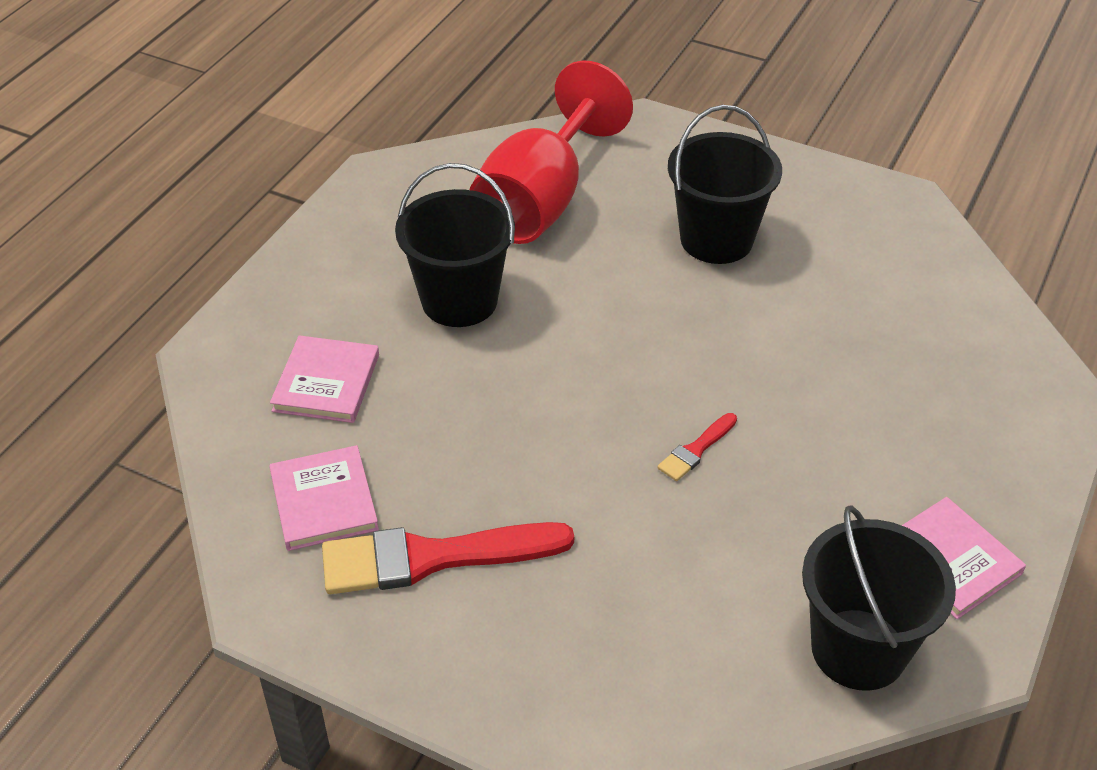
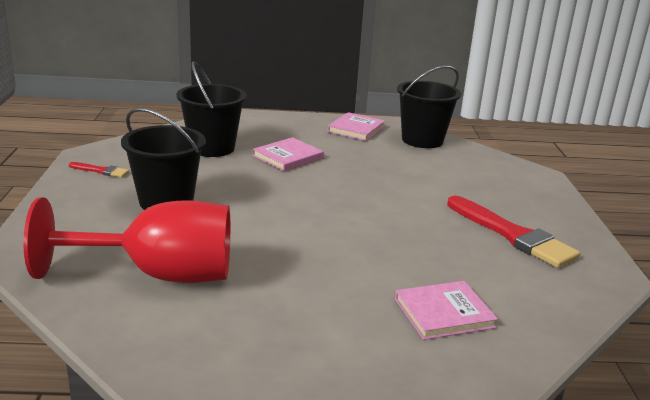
camera: 120 degrees left, 20 degrees down
pink book [269,445,379,551] -> pink book moved to [253,137,324,171]
black bucket [395,163,515,327] -> black bucket moved to [176,61,246,157]
red brush [657,413,737,481] -> red brush moved to [69,162,129,178]

